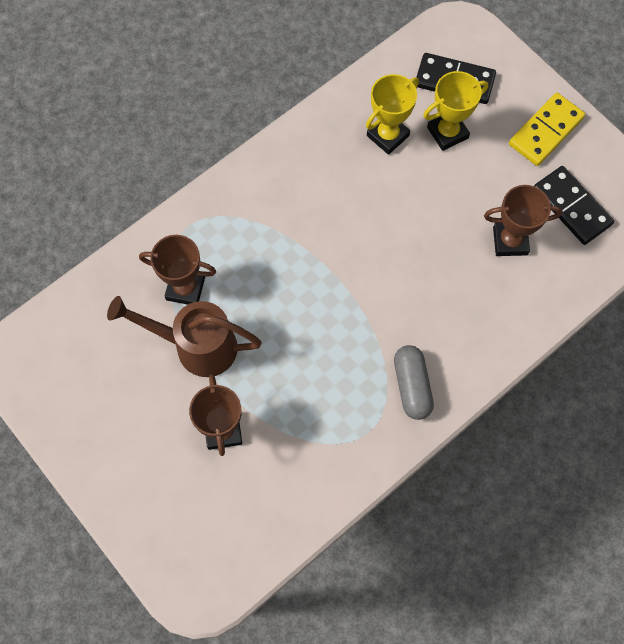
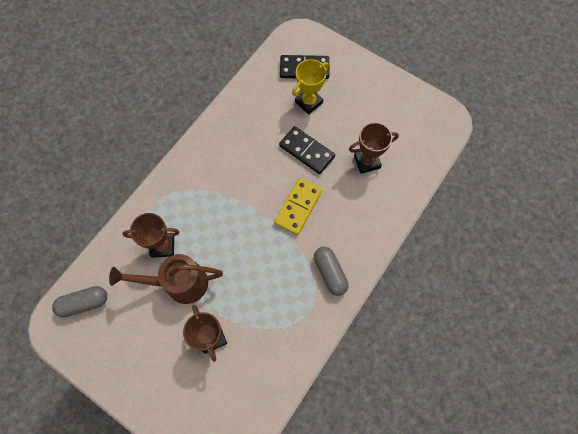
camera: 15 degrees left, 0 degrees up
yellow trophy [366,74,419,155] -> none
yellow domino [509,93,585,166] -> yellow domino moved to [274,178,322,235]
black domino [534,166,614,245] -> black domino moved to [279,126,335,174]
none -> grey capsule [52,286,107,318]

